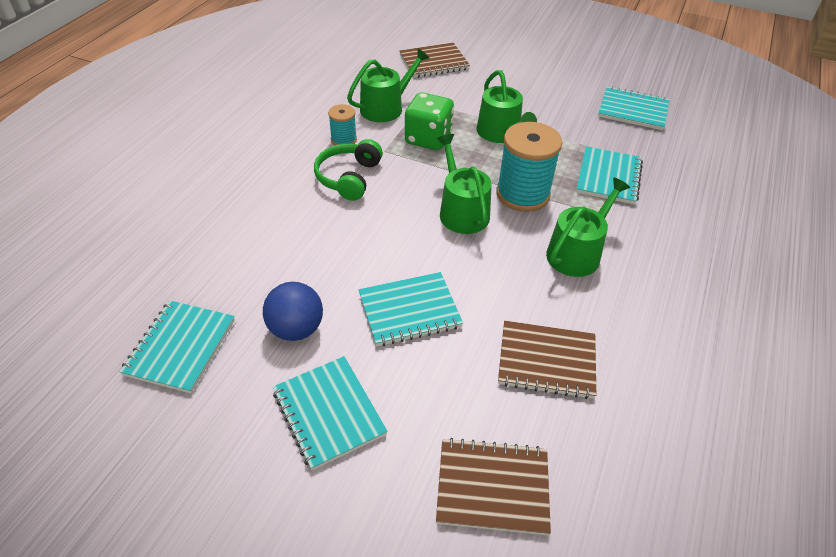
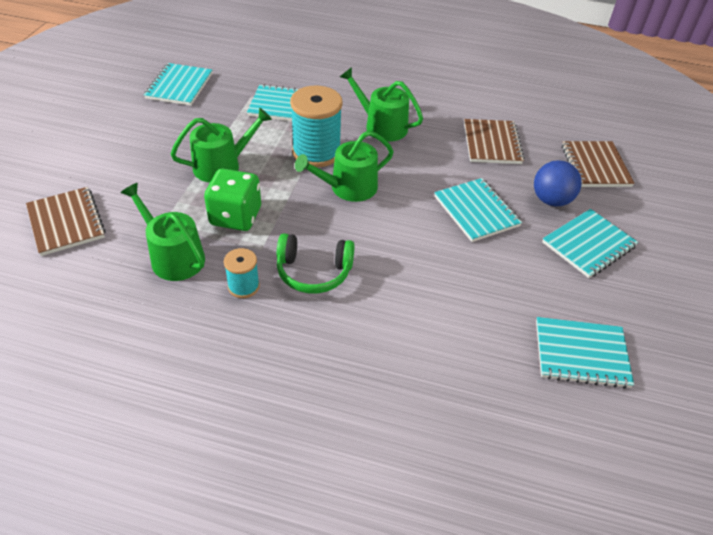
camera: 100 degrees left, 0 degrees up
blue ball [263,282,323,341] -> blue ball moved to [534,160,582,206]

